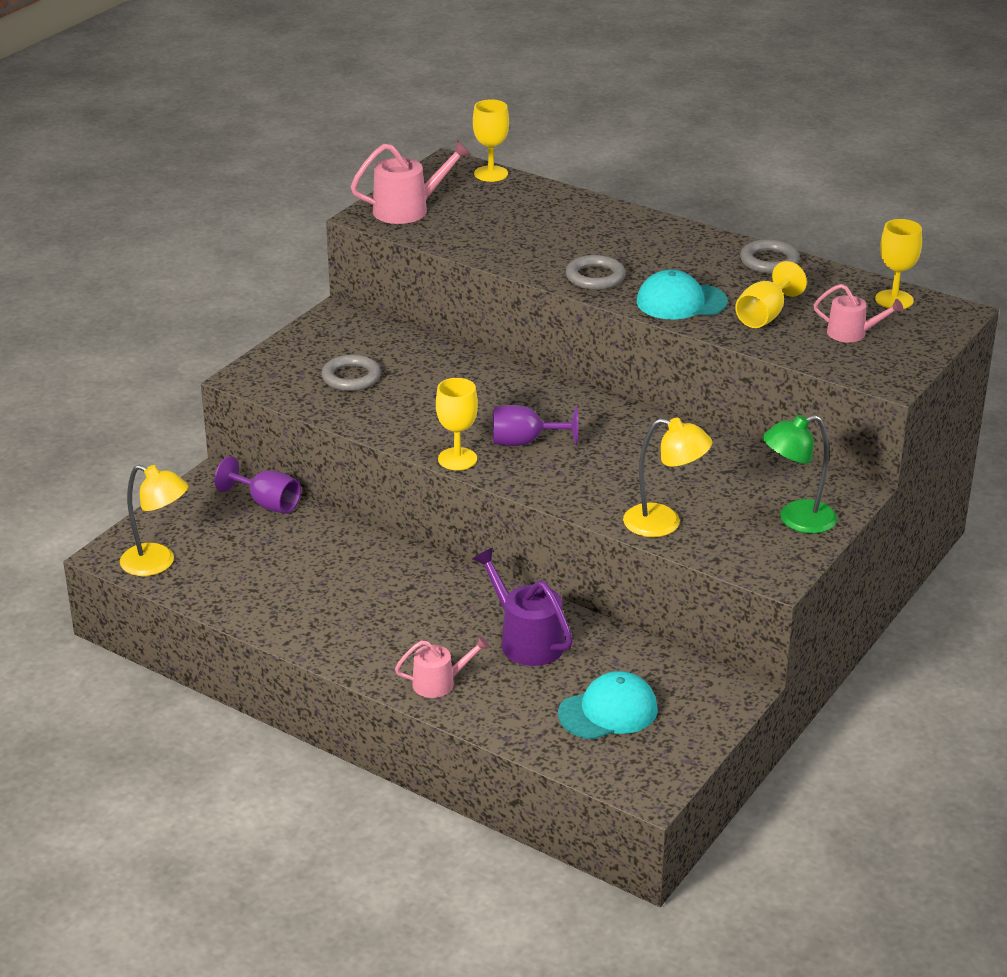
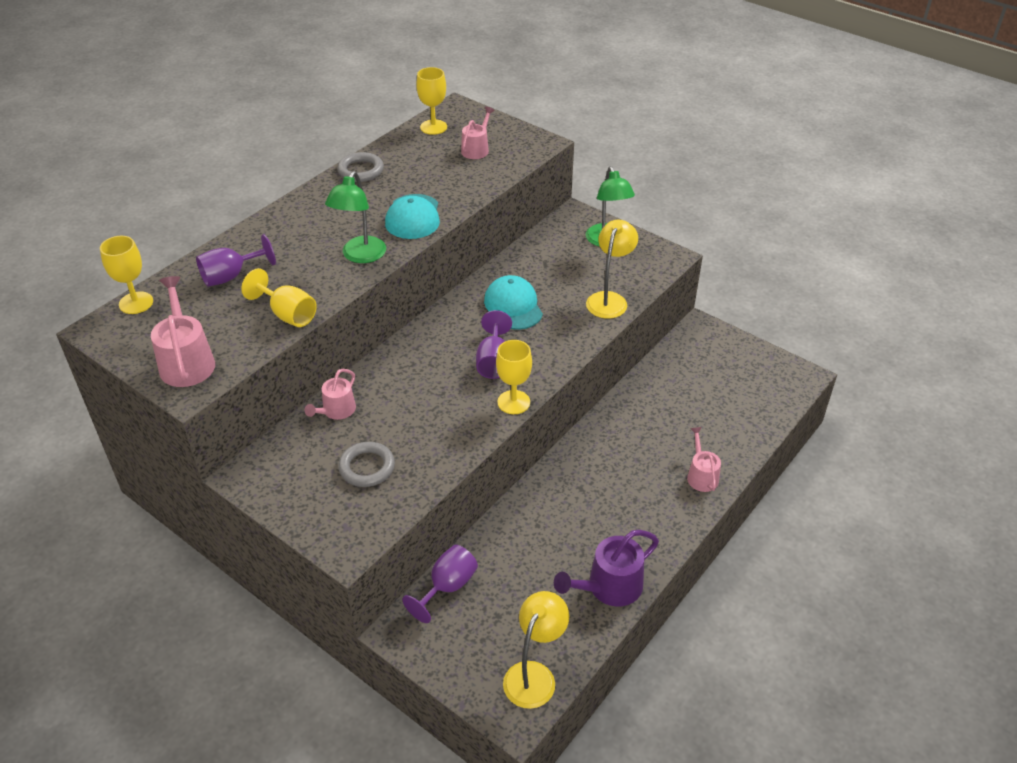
camera: 85 degrees left, 10 degrees up
purple watering can [473,548,573,666] -> purple watering can moved to [554,530,659,607]
turquoise cap [558,671,658,740] -> turquoise cap moved to [484,275,543,330]
grey ring [566,255,625,290] -> green lamp [325,171,386,263]
yellow goblet [735,261,807,328] -> yellow goblet moved to [241,268,317,327]
none -> purple goblet [196,234,276,287]
none -> pink watering can [305,369,356,420]

